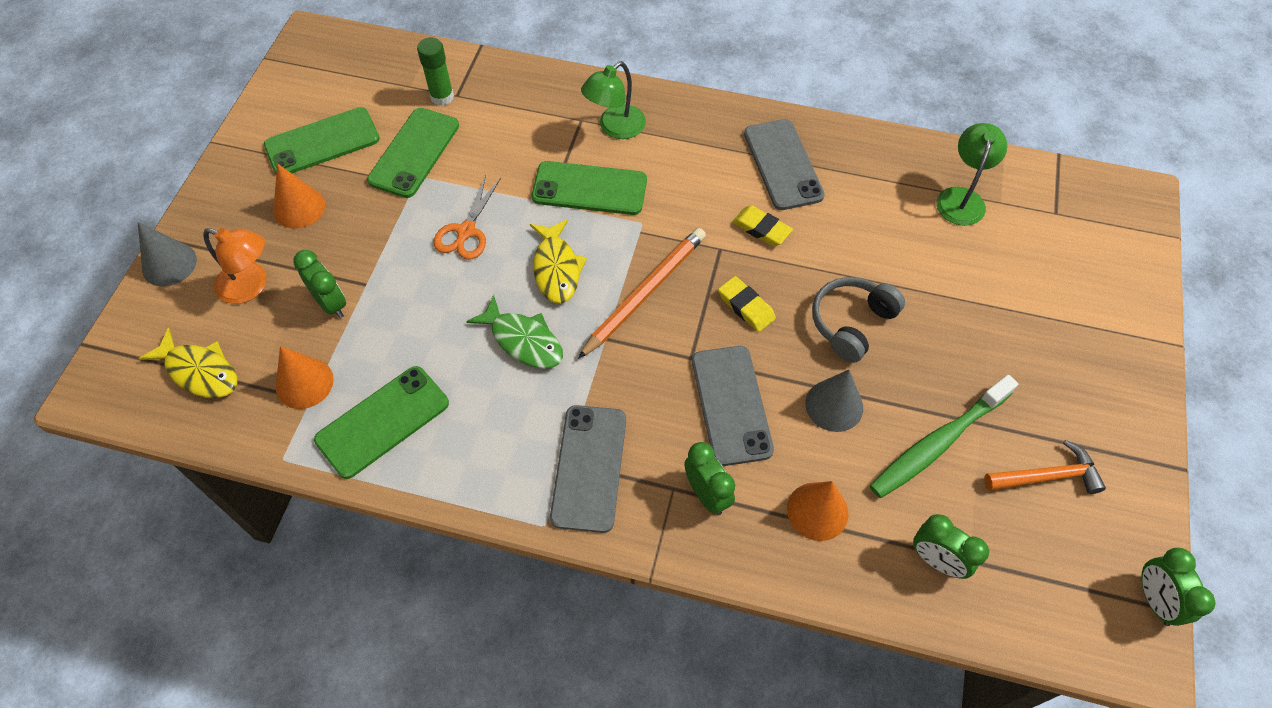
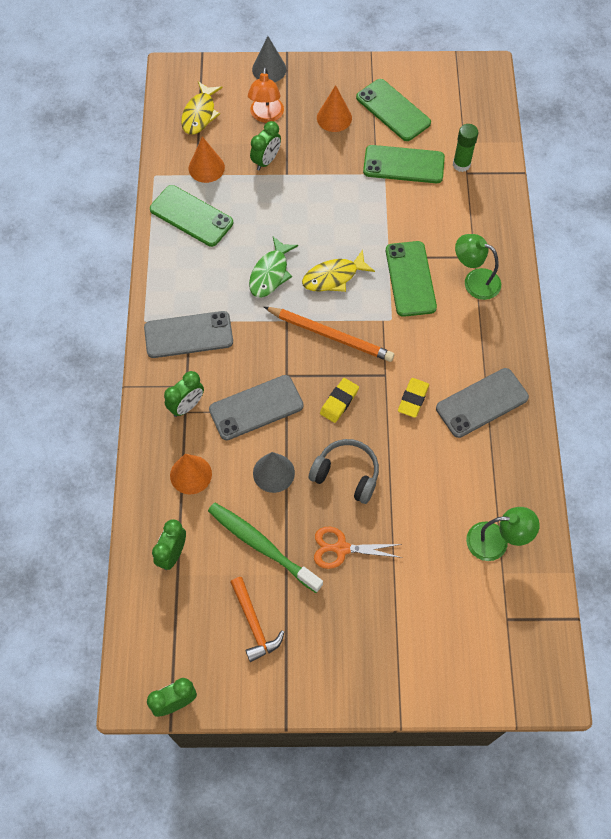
camera: 75 degrees right, 5 degrees up
orange scissors [433,175,501,260] -> orange scissors moved to [314,527,402,569]

